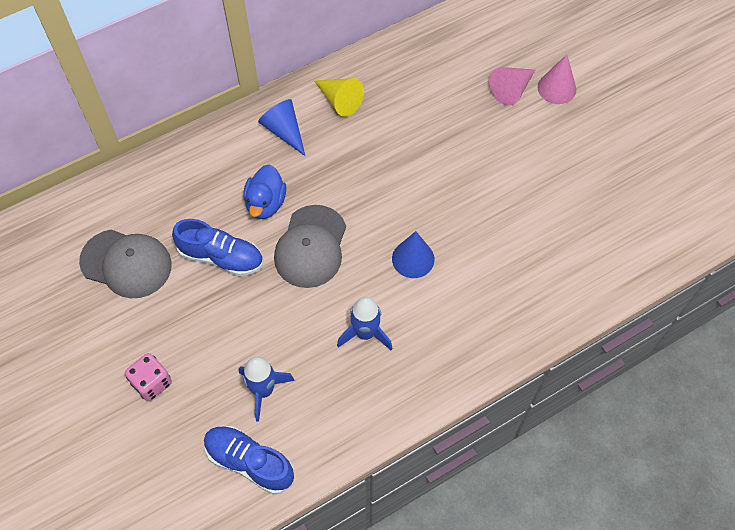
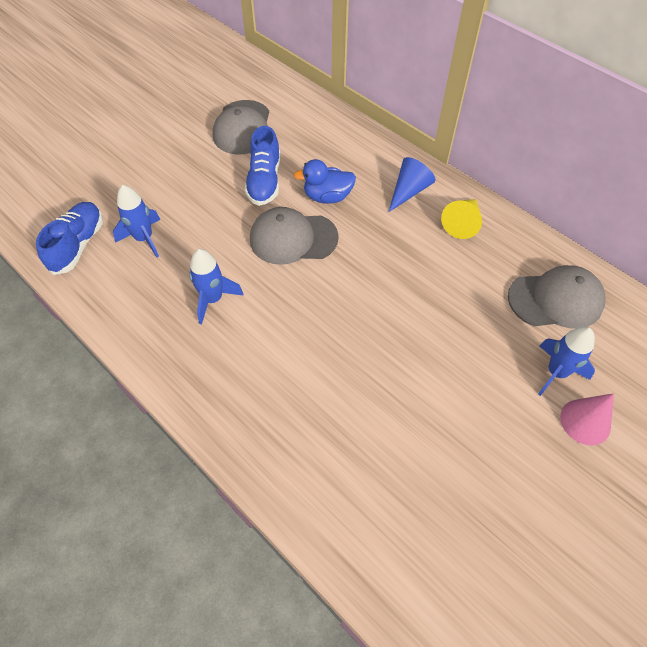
camera: 75 degrees right, 5 degrees down
pink dice [125,353,172,401] -> none
blue cone [392,231,435,278] -> none
pink cone [489,67,535,105] -> blue rocket [538,327,595,396]
none -> grey cap [508,265,606,329]

